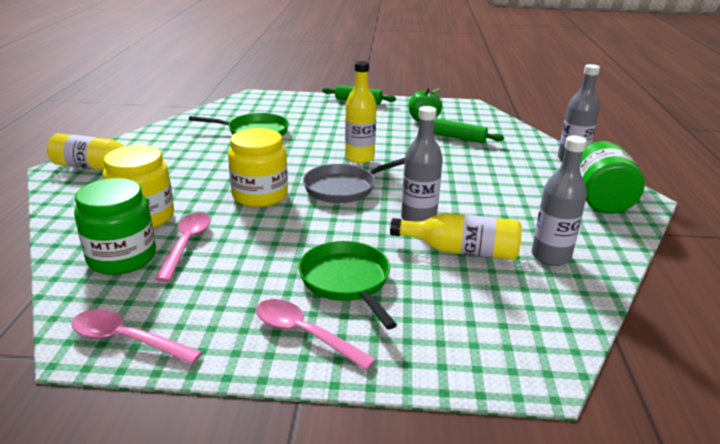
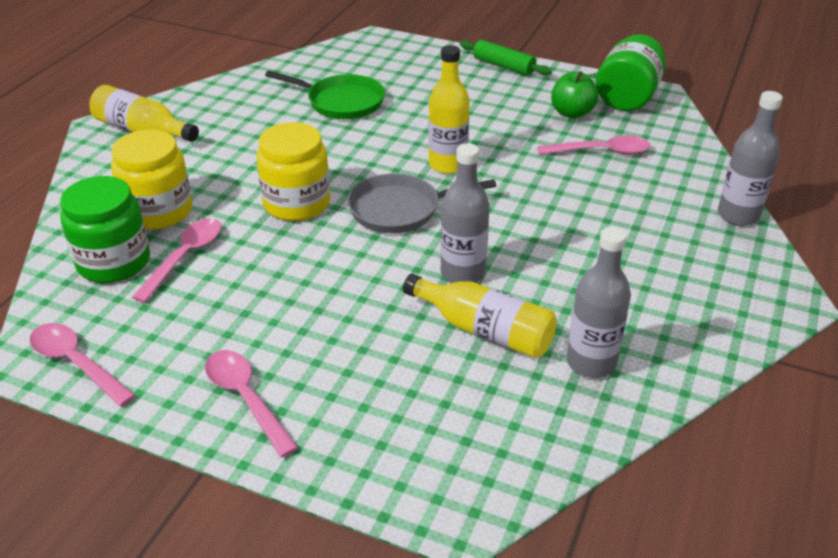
camera: 20 degrees right, 10 degrees up
green pan [298,241,397,329] -> none
green rolling pin [418,119,504,143] -> pink spoon [537,135,650,155]
green jar [580,141,645,214] -> green jar moved to [596,34,665,111]

